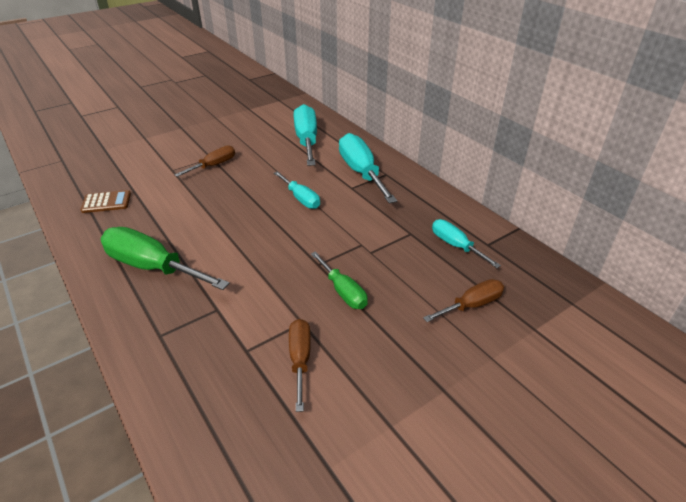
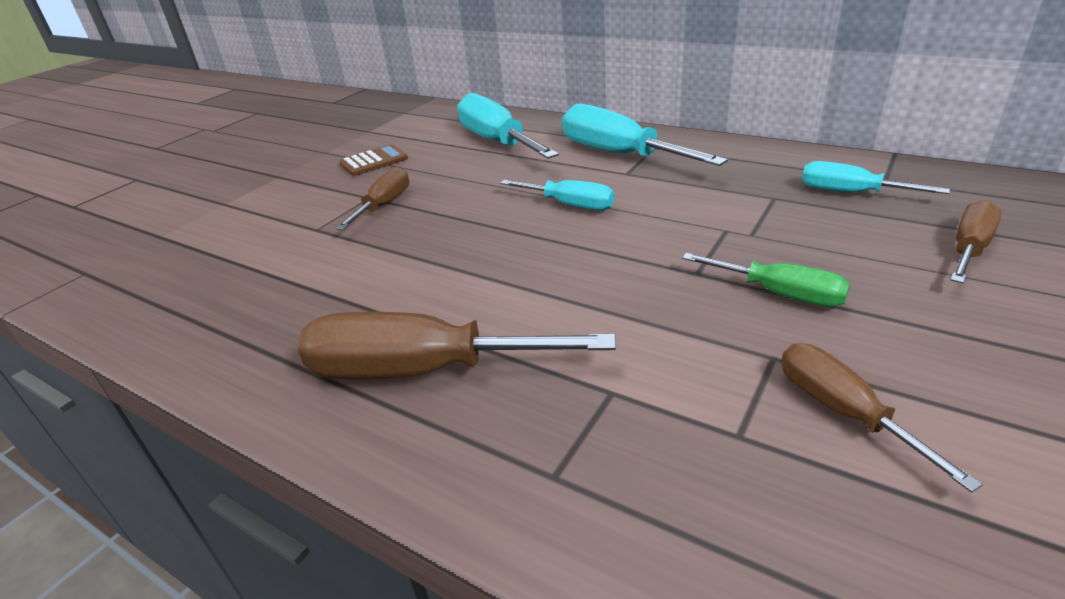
camera: 20 degrees left, 5 degrees down
brown calculator [81,190,131,213] -> brown calculator moved to [339,144,408,176]
green screwdriver [101,227,230,290] -> brown screwdriver [298,312,616,379]

